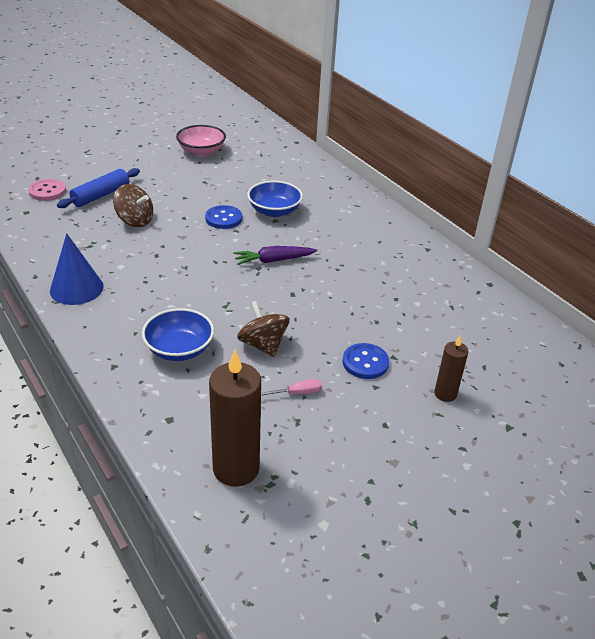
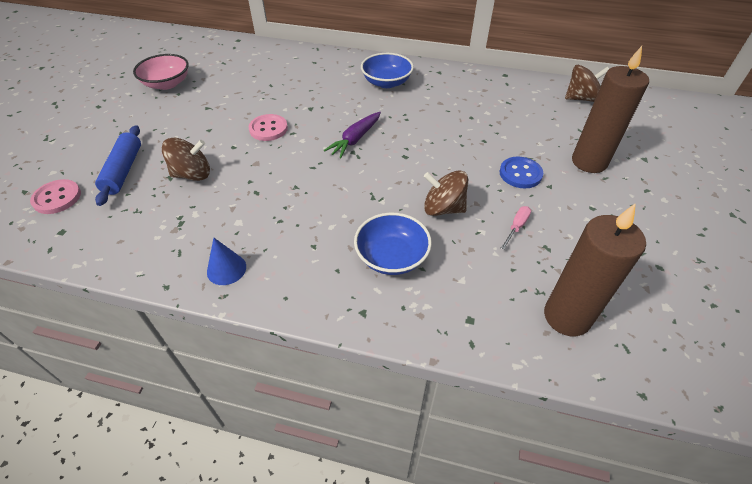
camera: 40 degrees left, 10 degrees up
blue cone [50,233,104,305] -> blue cone [207,238,246,285], size x0.63
blue button [205,205,242,229] -> pink button [249,114,288,141]
blue bowl [247,181,303,217] -> blue bowl moved to [361,53,414,88]
brown candle [434,336,469,402] -> brown candle [572,46,649,173], size x1.82
none -> brown spinning top [565,65,609,102]

